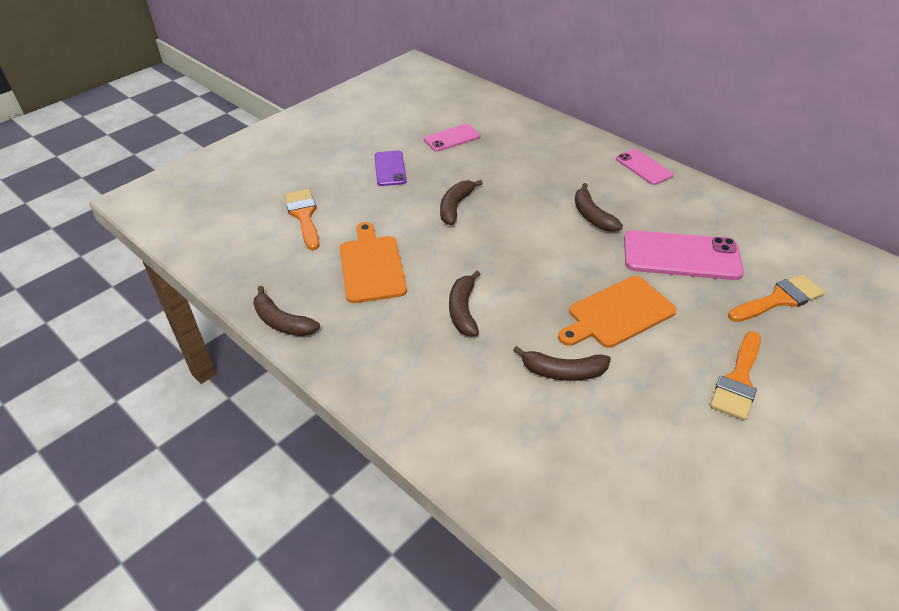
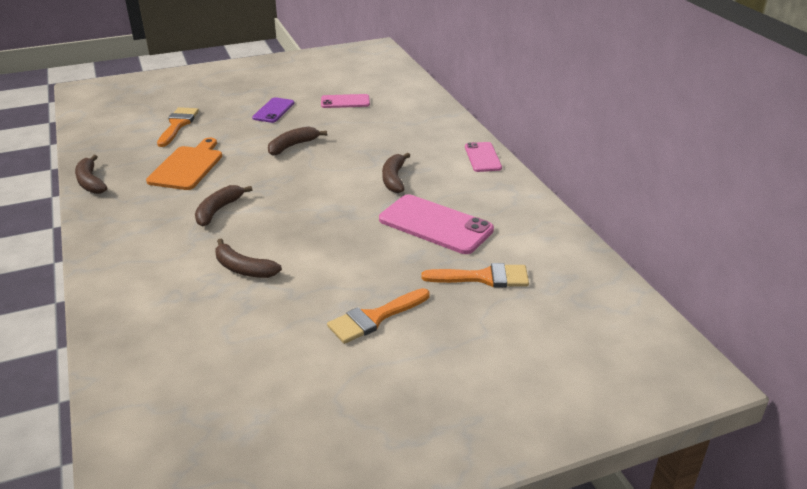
camera: 25 degrees right, 10 degrees down
orange cutting board [558,276,677,348] -> none

